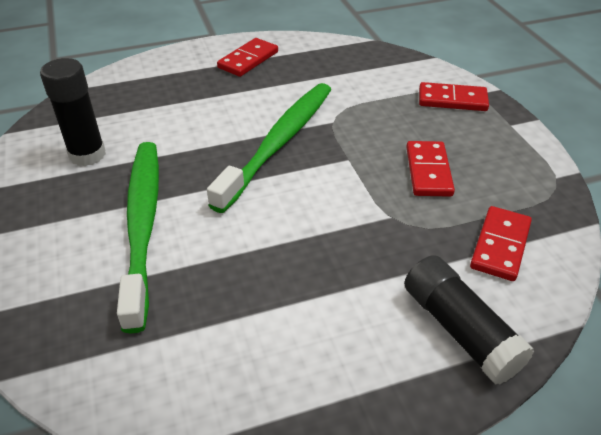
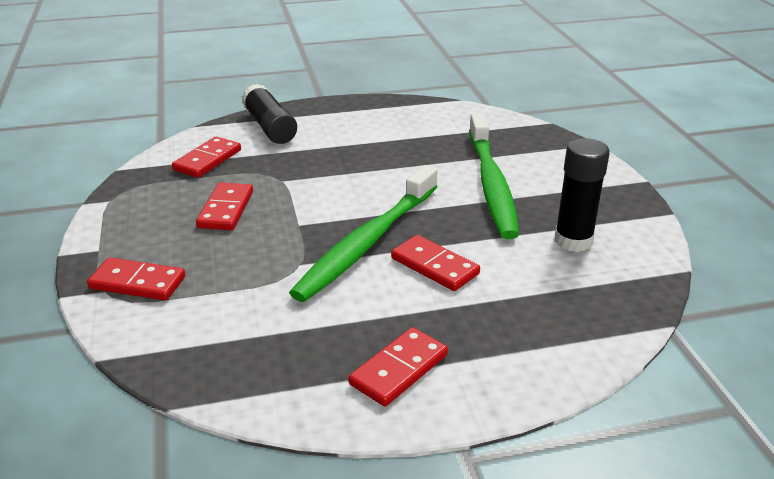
camera: 175 degrees left, 10 degrees down
none -> red domino [391,235,480,291]

